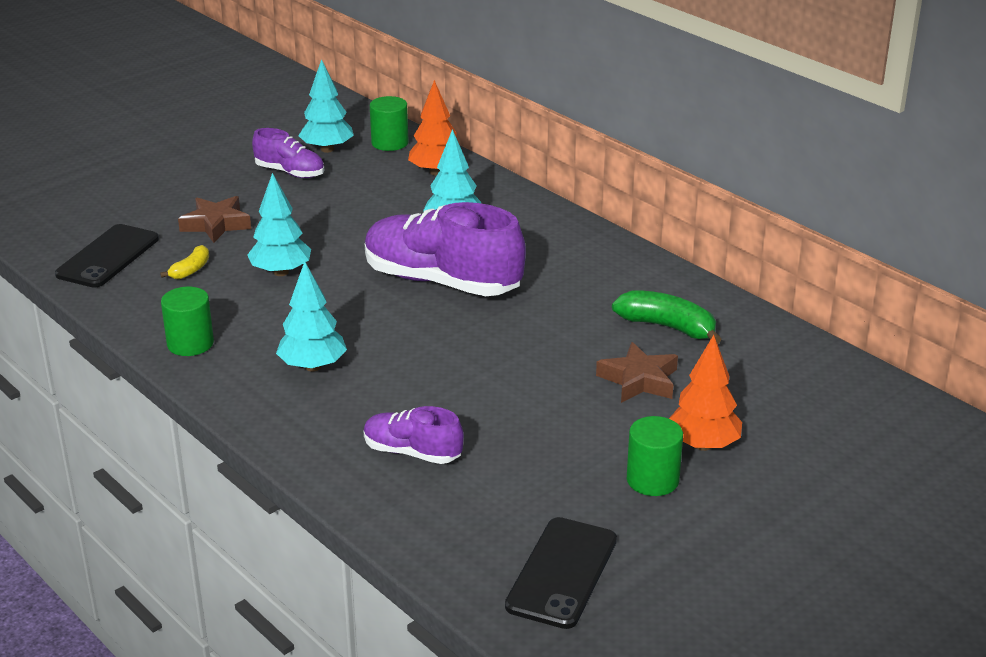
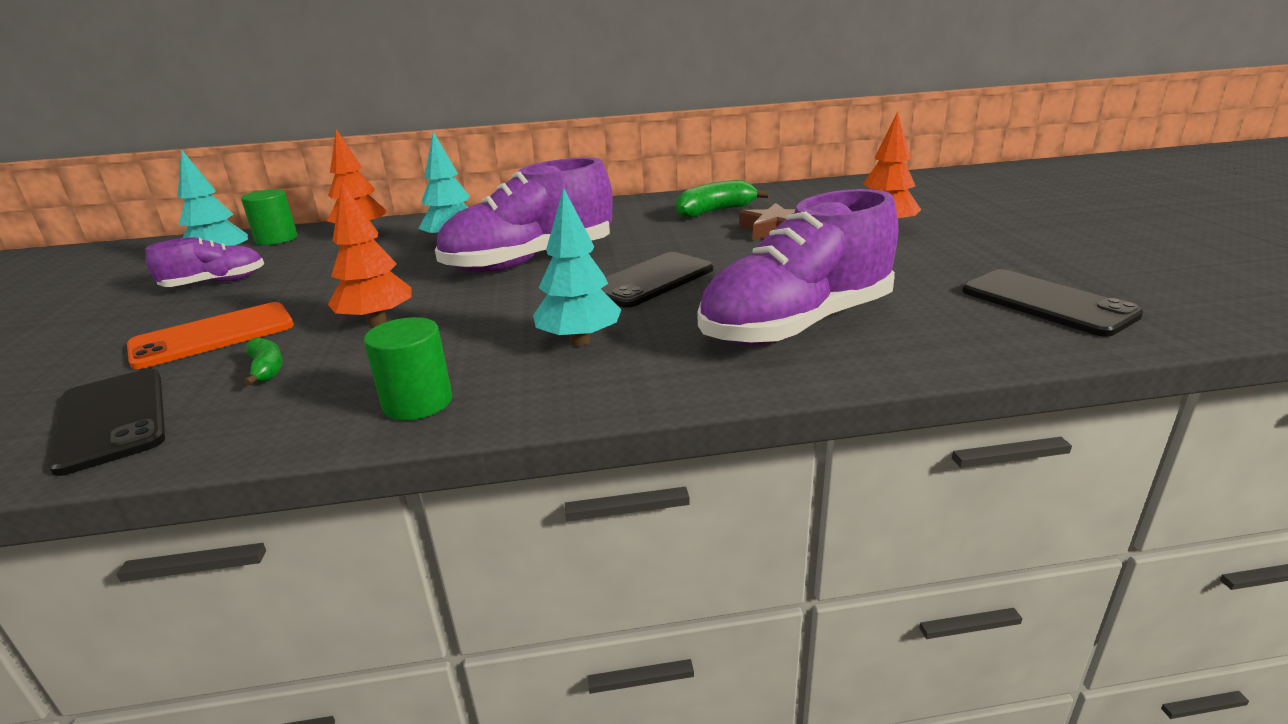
camera: 55 degrees left, 5 degrees down
yellow banana [160,245,209,279] -> green banana [244,337,283,386]
brown star [178,196,251,243] -> orange phone [127,302,294,369]
turquoise tree [247,173,311,276] -> orange tree [328,182,412,326]
purple shoe [363,406,464,464] -> purple shoe [698,189,898,346], size x1.93
green cylinder [627,416,683,496] -> none
none -> black phone [601,252,713,308]

